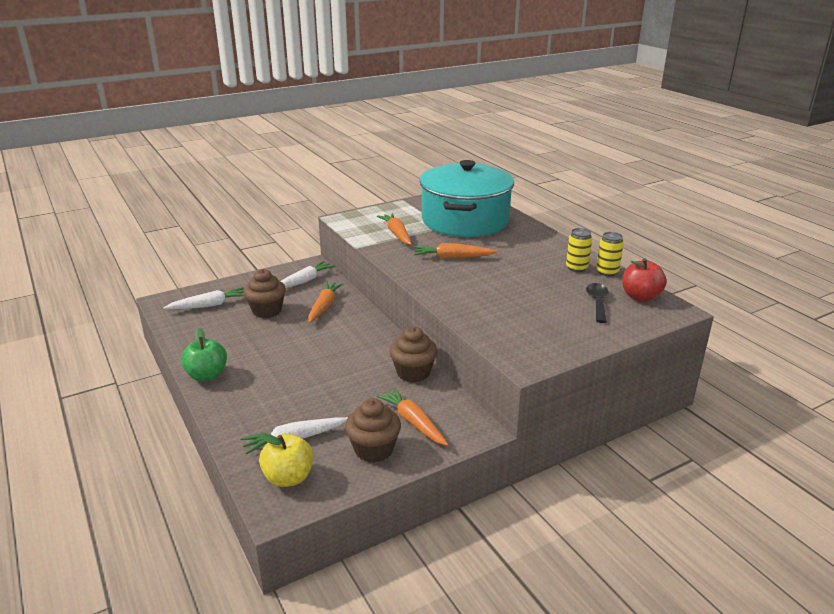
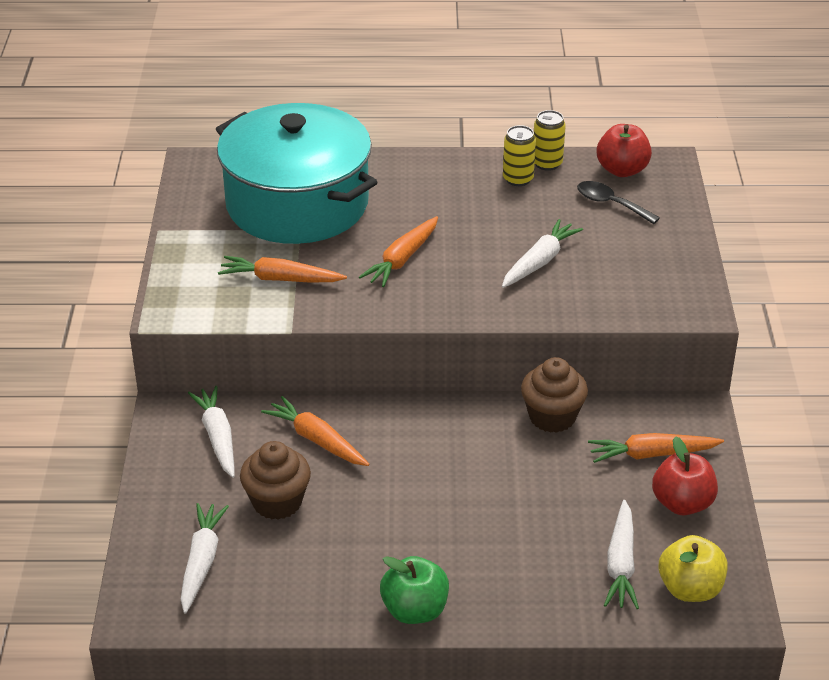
camera: 60 degrees left, 10 degrees up
brown cupcake [345,398,401,463] -> red apple [652,436,718,515]
none -> white carrot [502,219,583,288]

